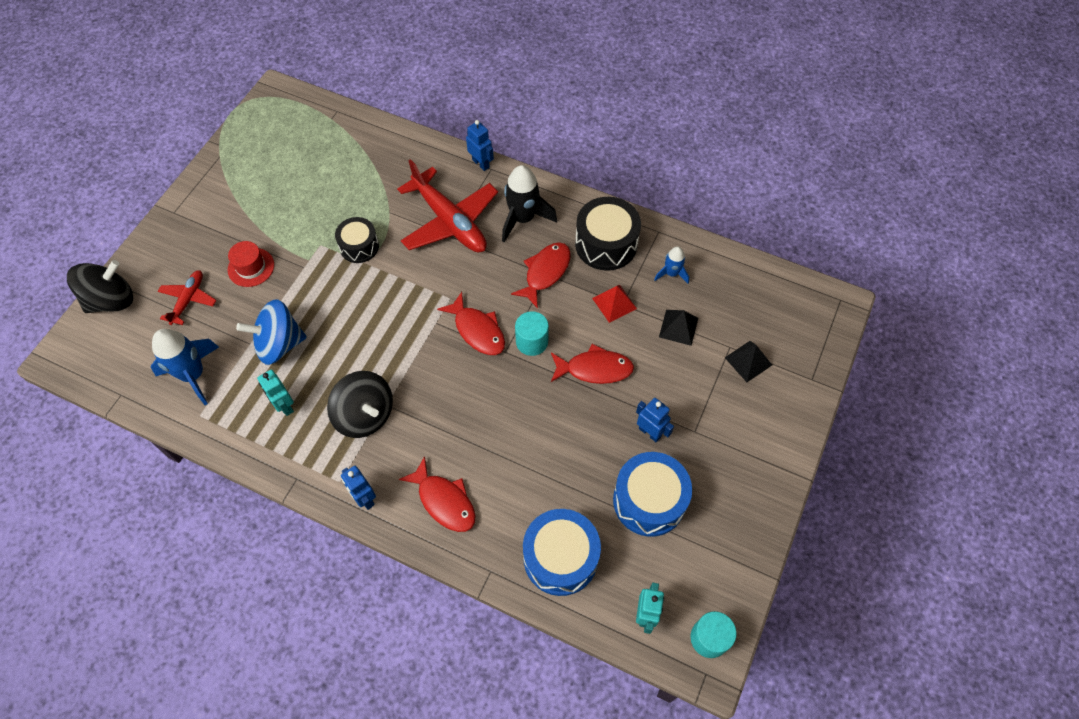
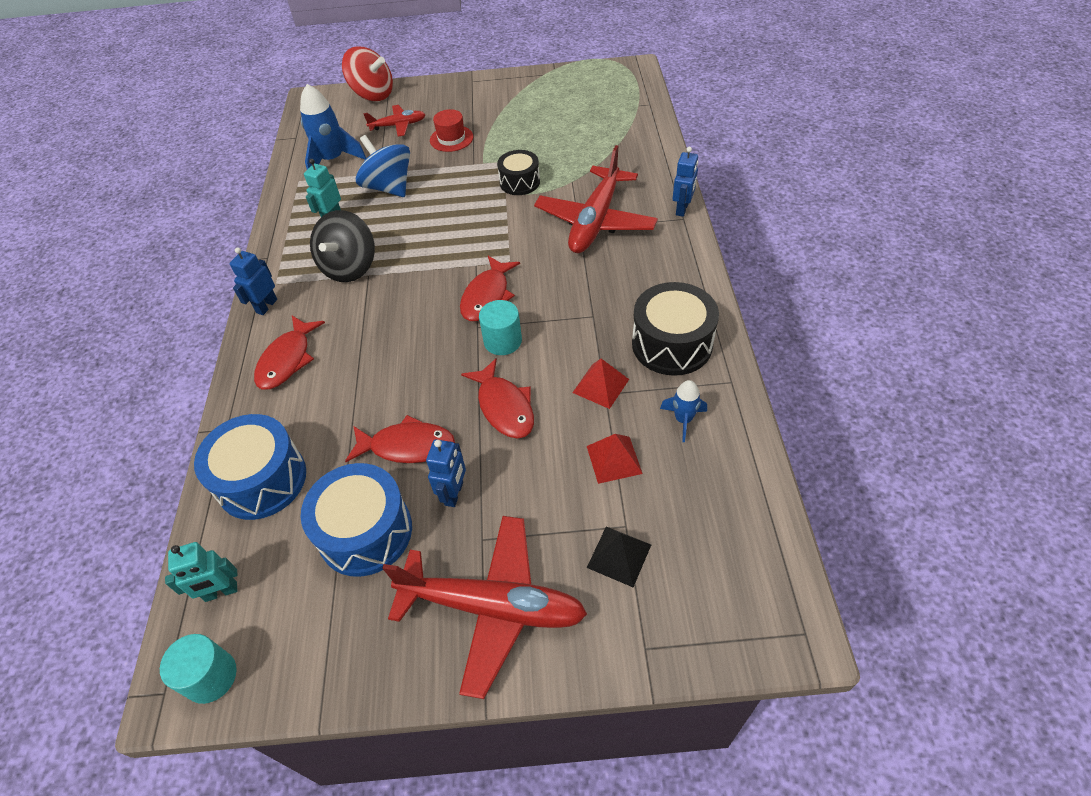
camera: 65 degrees right, 10 degrees down
black spinning top [67,260,133,313] -> red spinning top [342,46,393,101]
black rocket [502,165,557,242] -> none
red fish [511,242,571,308] -> red fish moved to [345,415,455,463]
black pyramid [659,310,698,346] -> red pyramid [587,434,643,484]
none -> red plane [382,516,587,699]

